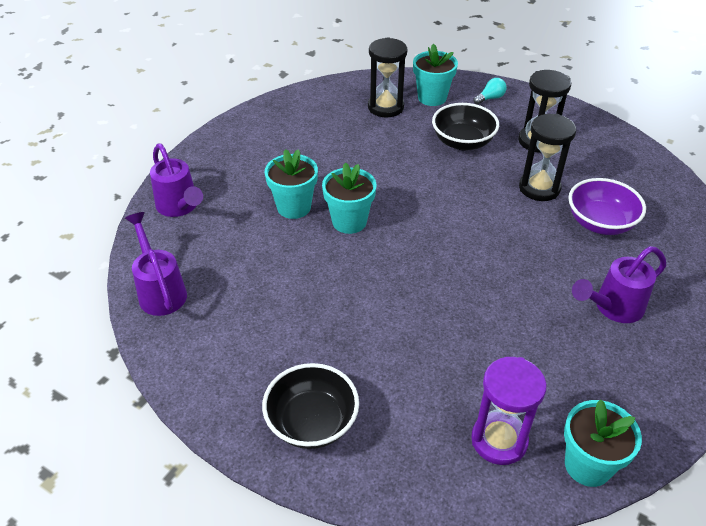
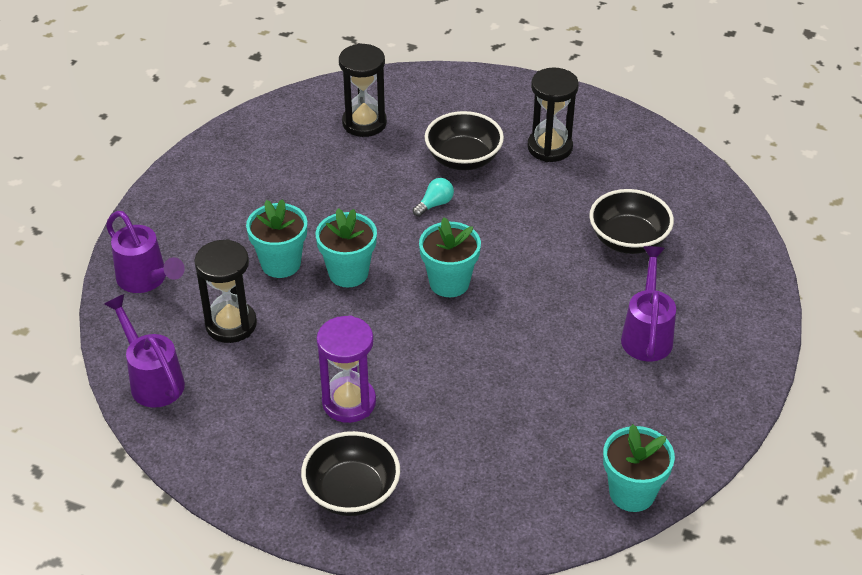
camera: 10 degrees left, 0 degrees up
turquoise flower pot [413,43,458,106] -> turquoise flower pot moved to [419,217,481,297]
purple hourglass [471,357,547,465] -> purple hourglass moved to [317,315,376,423]
turquoise light bulb [473,78,506,105] -> turquoise light bulb moved to [413,178,454,217]
black hourglass [519,114,576,201] -> black hourglass moved to [194,239,257,343]
purple bowl [568,178,646,235] -> black bowl [589,189,674,254]
purple watering can [572,246,666,323] -> purple watering can turned 135 degrees clockwise [621,246,676,361]

